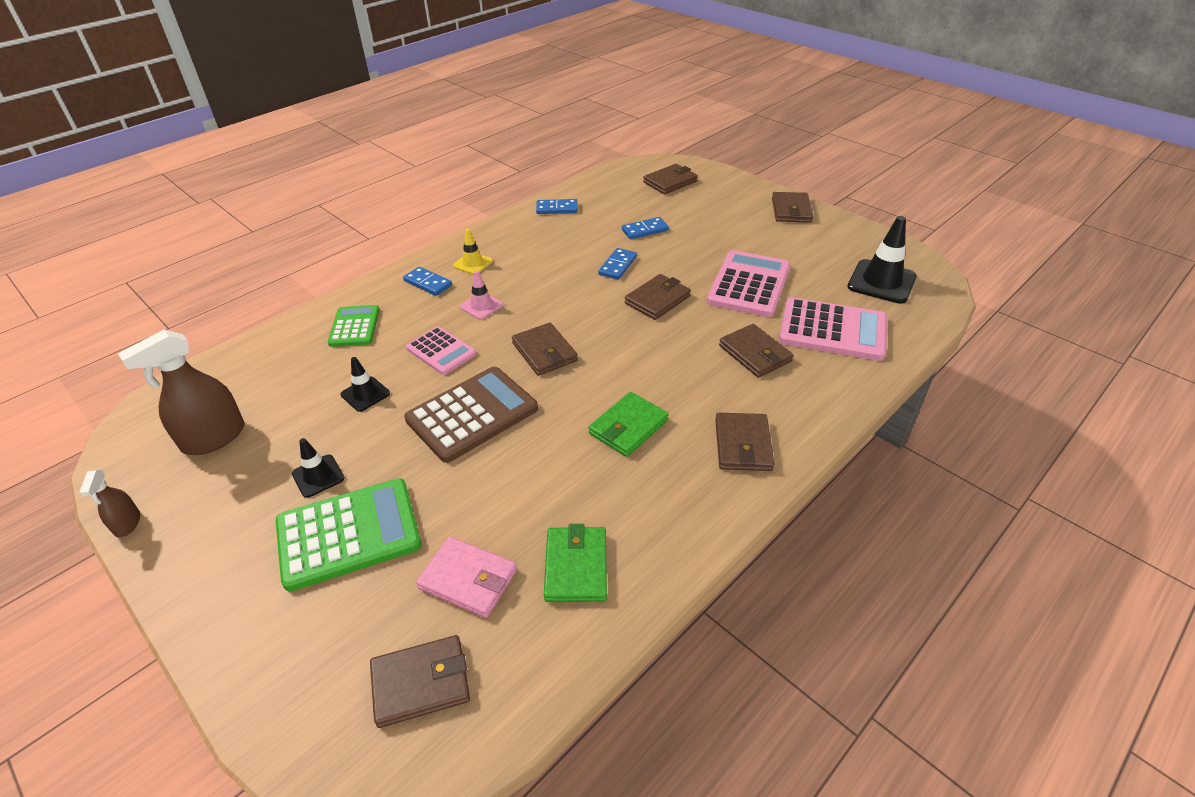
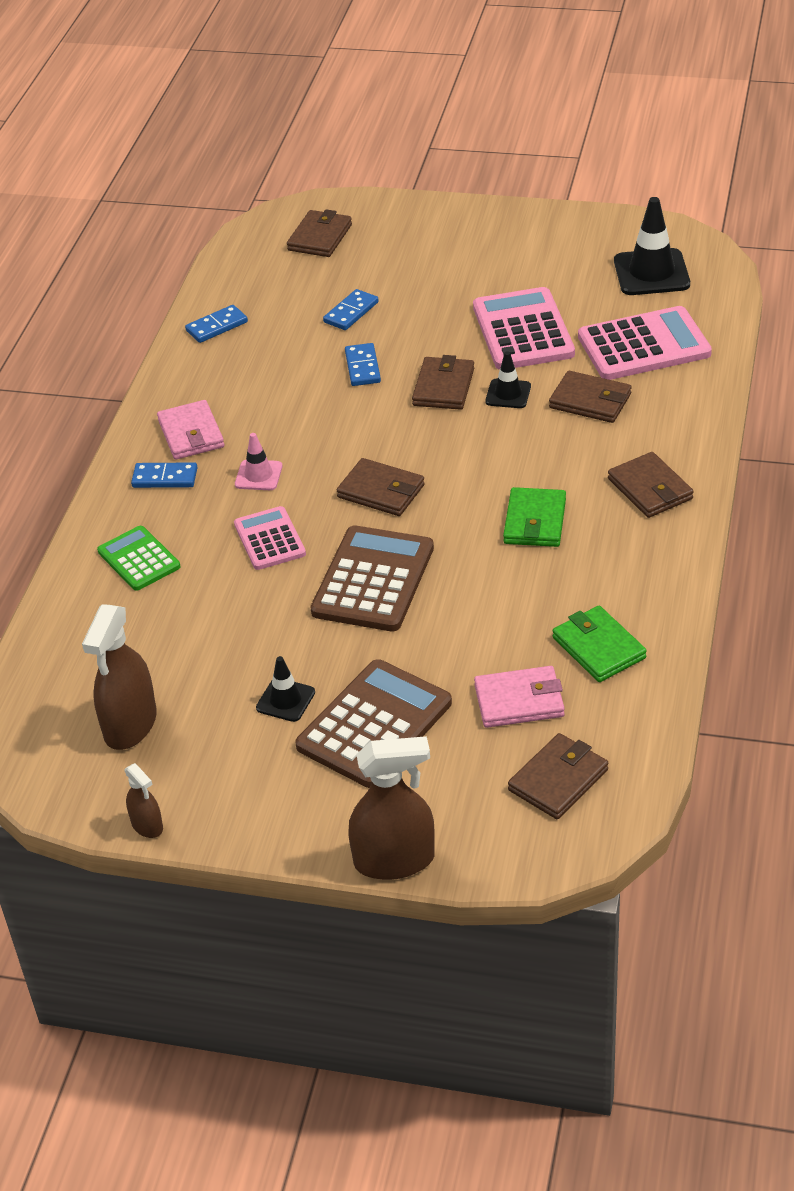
camera: 30 degrees left, 0 degrees up
green calculator [276,478,421,592] -> brown calculator [295,659,452,788]
black traffic cone [341,357,390,412] -> black traffic cone moved to [485,351,531,408]
pink calculator [406,326,476,375] -> pink calculator turned 120 degrees counterclockwise [234,506,306,570]
yellow traffic cone [453,229,493,275] -> pink wallet [157,400,224,460]
brown wallet [772,192,813,223] -> none
none -> brown spray bottle [348,736,435,880]

